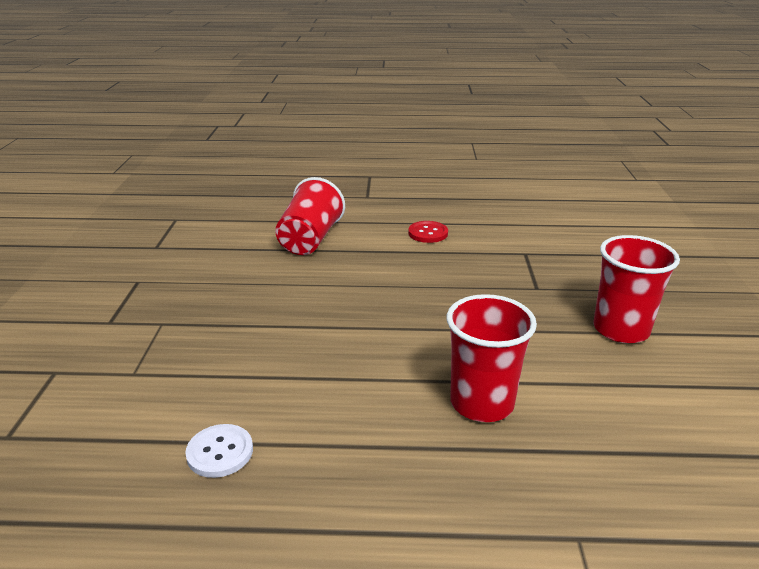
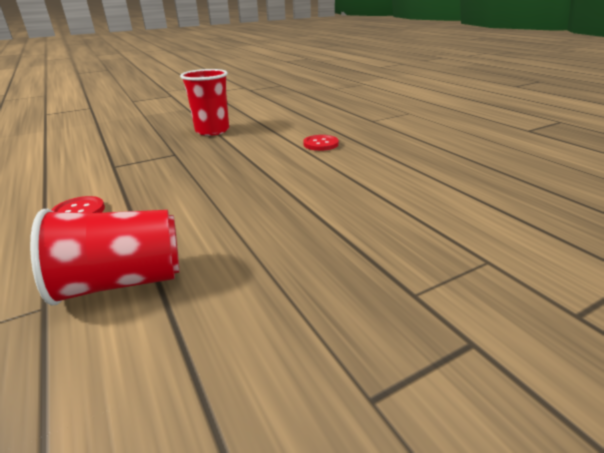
camera: 120 degrees left, 0 degrees up
white button [185,424,253,478] -> none
red cup [447,294,537,422] -> red button [303,135,339,151]

